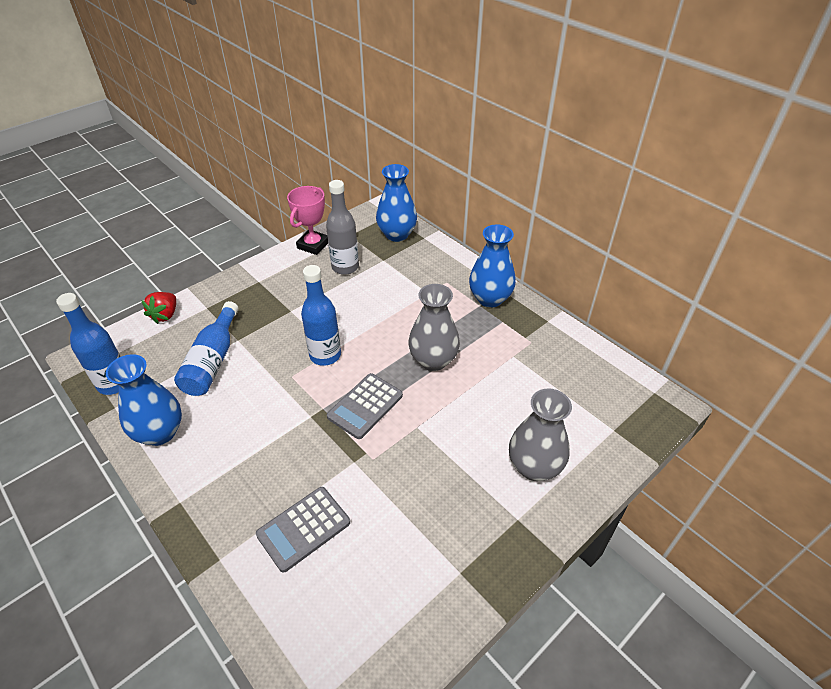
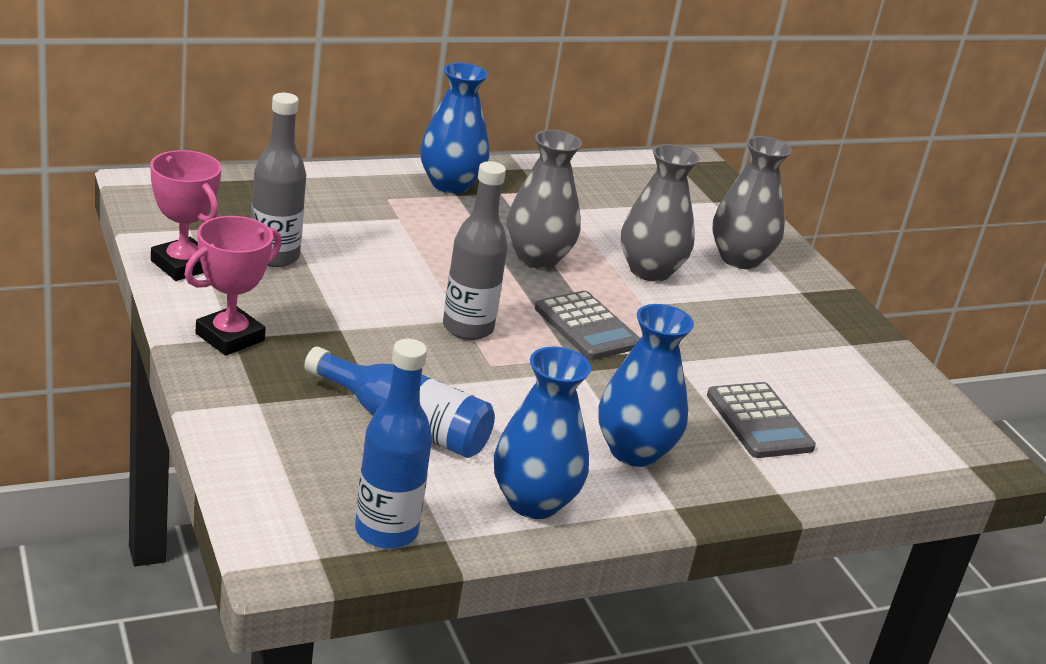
camera: 75 degrees left, 15 degrees down
red strawberry [141,292,176,324] -> none
blue bottle [301,265,341,366] -> grey bottle [443,161,508,340]
blue vase [376,164,417,242] -> blue vase moved to [598,304,694,467]
none -> pink trophy [185,216,282,356]
none -> grey vase [621,144,699,282]

